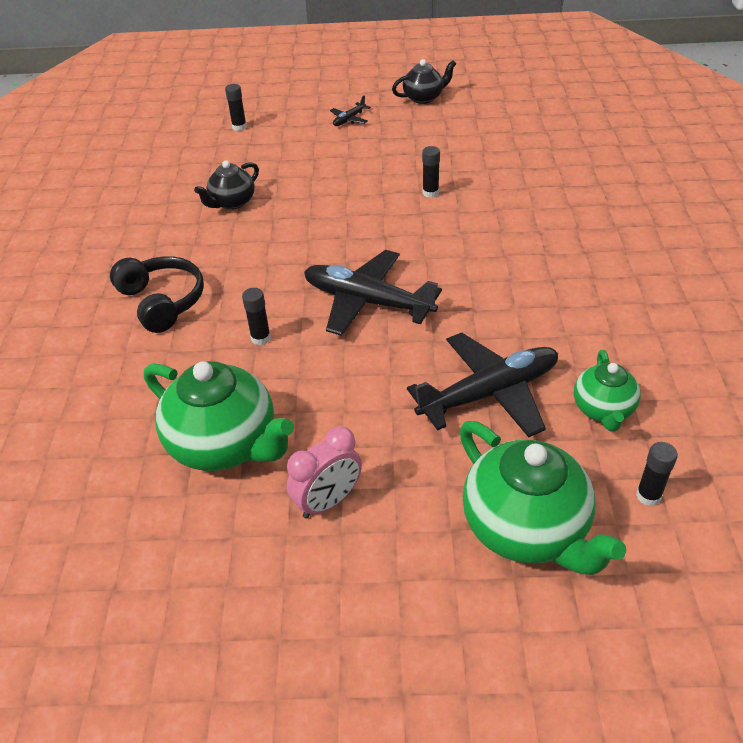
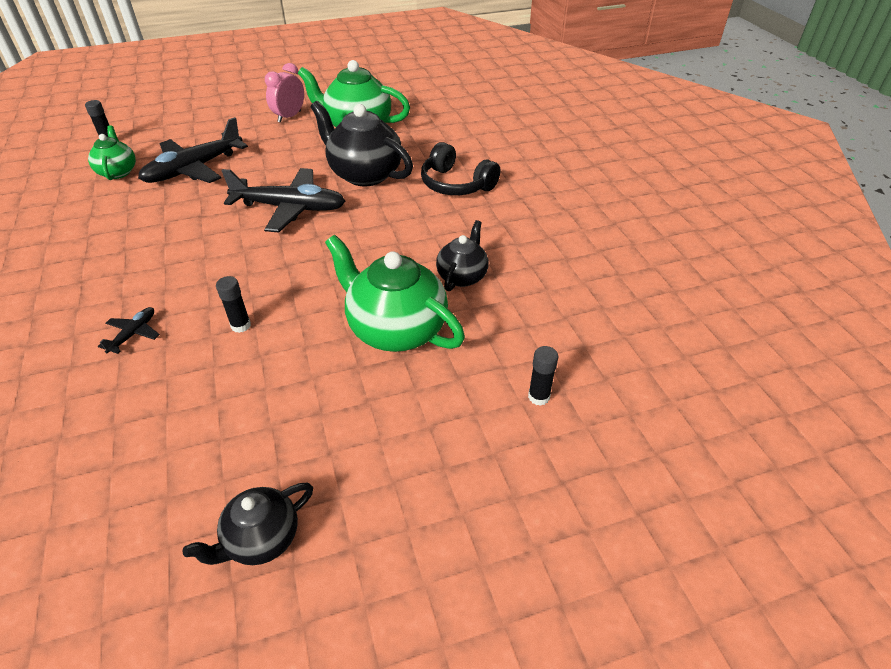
camera: 160 degrees right, 0 degrees up
black glue stick [242,288,271,345] -> black teapot [311,101,413,186]
black plane [330,95,371,126] -> black plane moved to [98,307,160,354]
green teapot [459,421,626,575] -> green teapot moved to [325,235,465,352]

